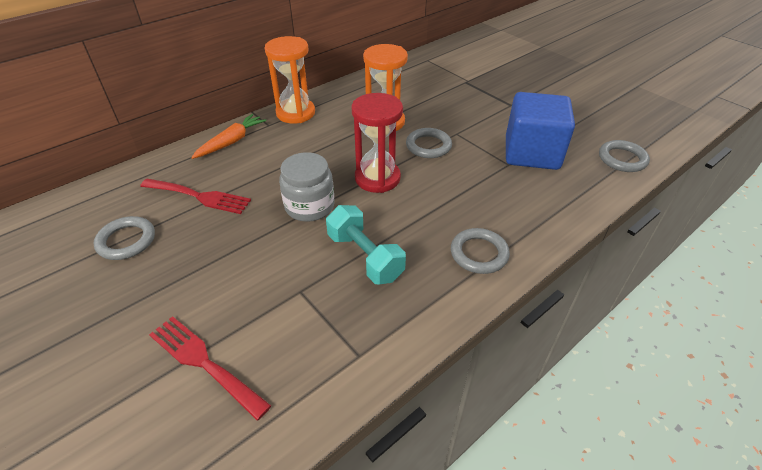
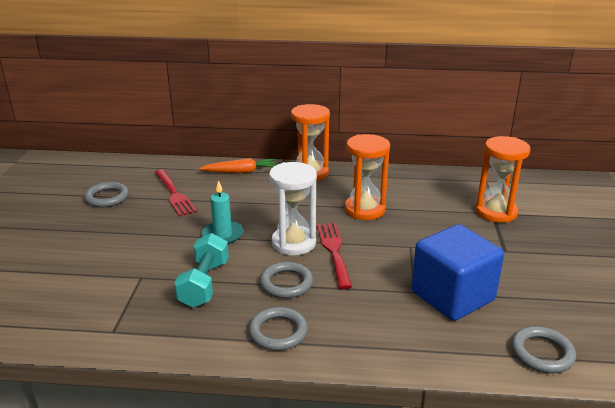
camera: 45 degrees right, 15 degrees down
red fork [149,316,271,420] -> red fork moved to [317,223,352,289]
grey jar [279,152,335,222] -> turquoise candle [202,180,243,244]
red hourglass [351,93,403,193] -> white hourglass [269,162,317,256]
grey ring [406,128,452,158] -> grey ring moved to [260,262,313,298]
none -> orange hourglass [475,136,531,223]

